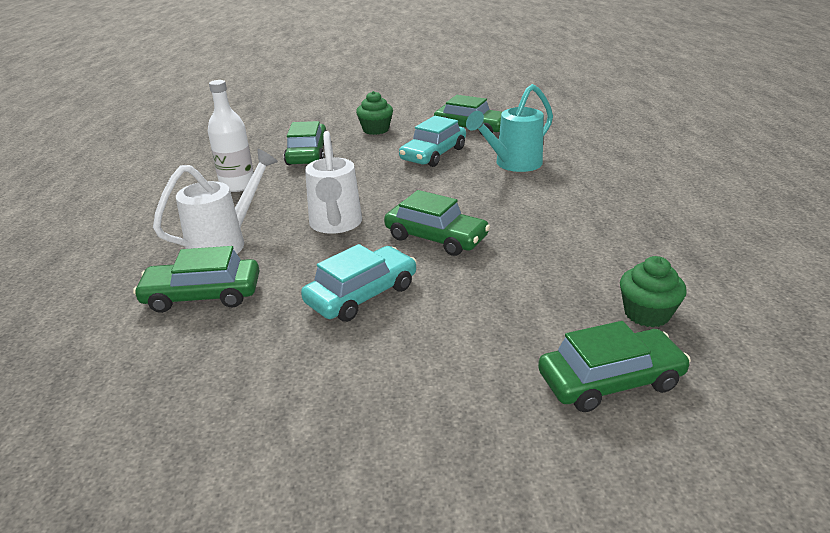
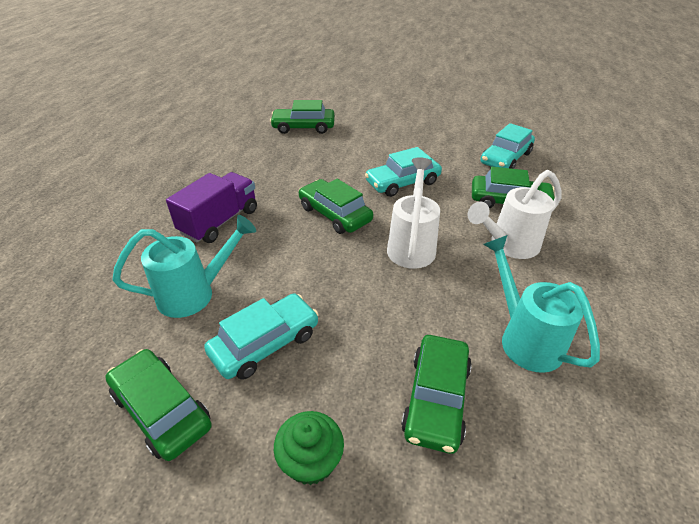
camera: 165 degrees left, 10 degrees up
white bottle [208,80,254,192] -> turquoise watering can [483,235,600,373]
green cupcake [620,256,687,327] -> none
none -> purple truck [166,172,257,243]
none -> turquoise car [481,123,535,169]

